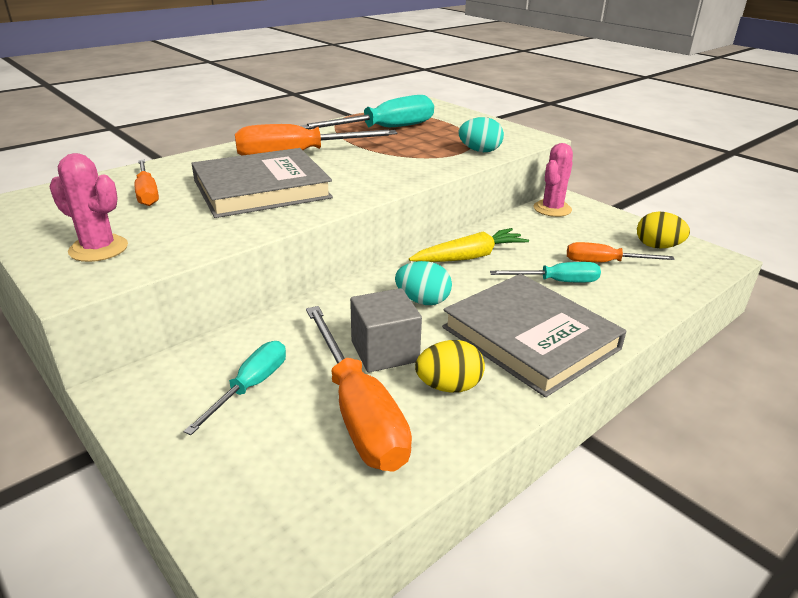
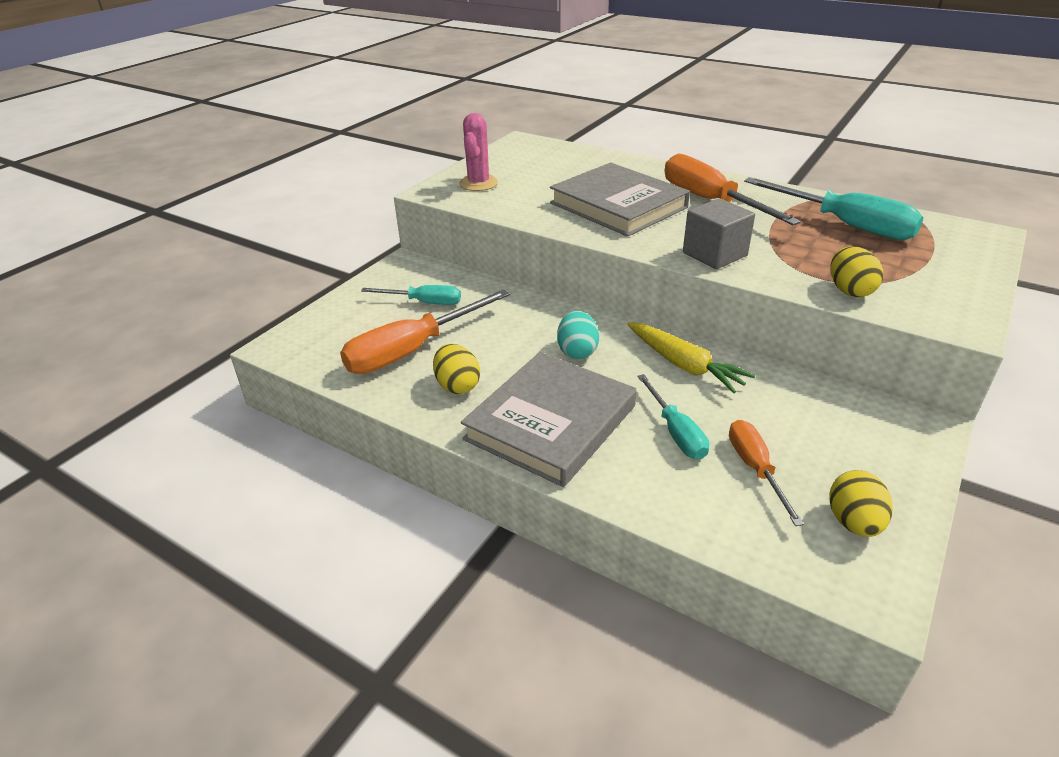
camera: 75 degrees right, 5 degrees up
orange screwdriver [135,160,159,206] -> none
grey cube [350,288,422,373] -> grey cube moved to [683,198,755,269]
turquoise egg [459,117,504,152] -> yellow egg [830,246,883,297]
pink cactus [533,143,573,217] -> none

